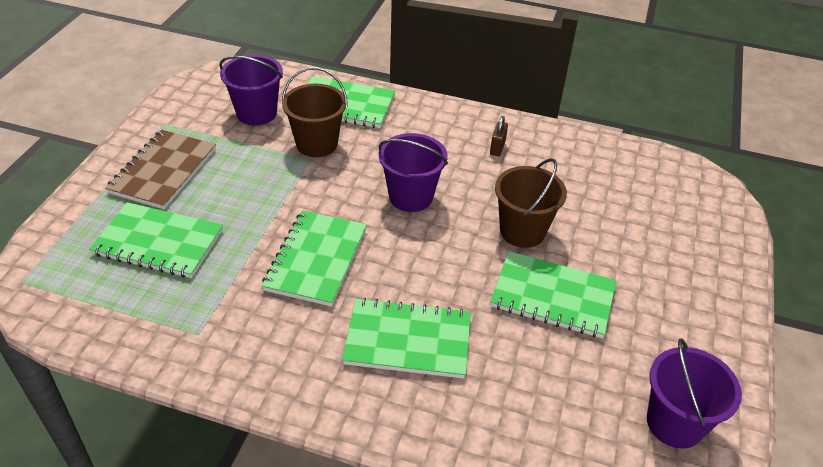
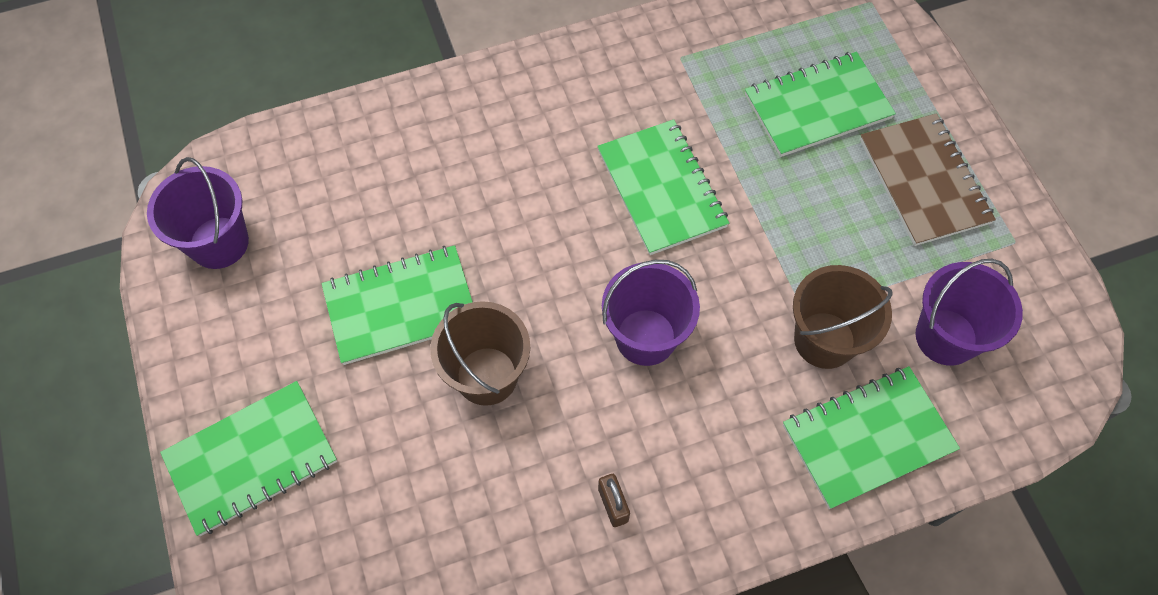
camera: 145 degrees right, 20 degrees up
green notebook [342,298,471,379] -> green notebook moved to [160,381,337,536]

